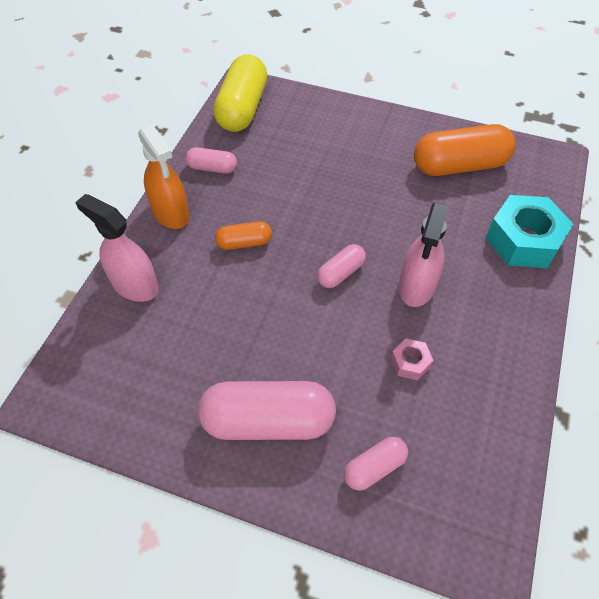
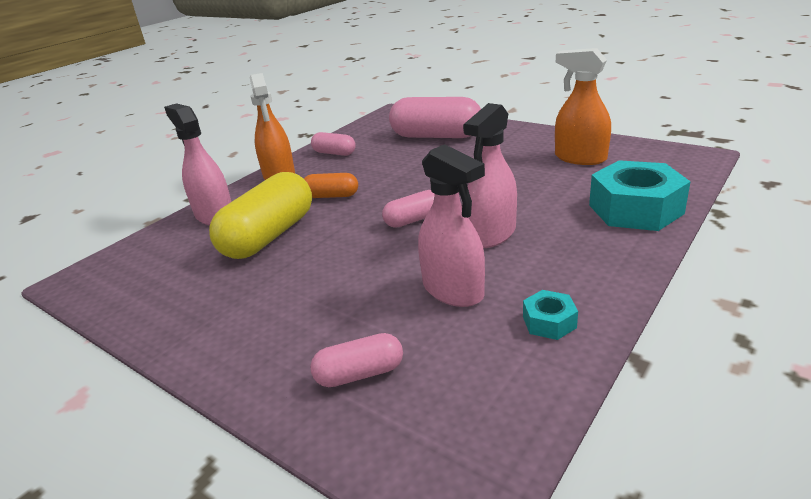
camera: 20 degrees right, 25 degrees down
pink capsule [198,381,336,440] -> pink capsule moved to [389,97,481,138]
yellow capsule [213,54,267,132] -> yellow capsule moved to [209,172,312,259]
pink nut [391,338,433,381] -> pink spray bottle [418,144,485,307]
orange capsule [414,124,516,176] -> orange spray bottle [555,48,611,165]
none -> turquoise nut [523,290,578,340]

